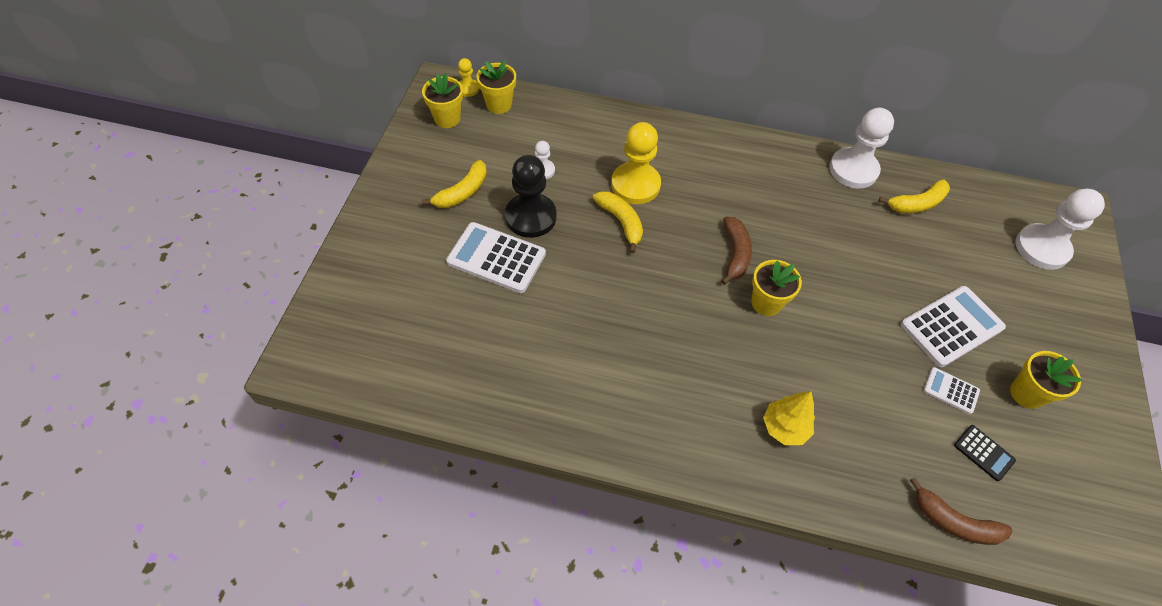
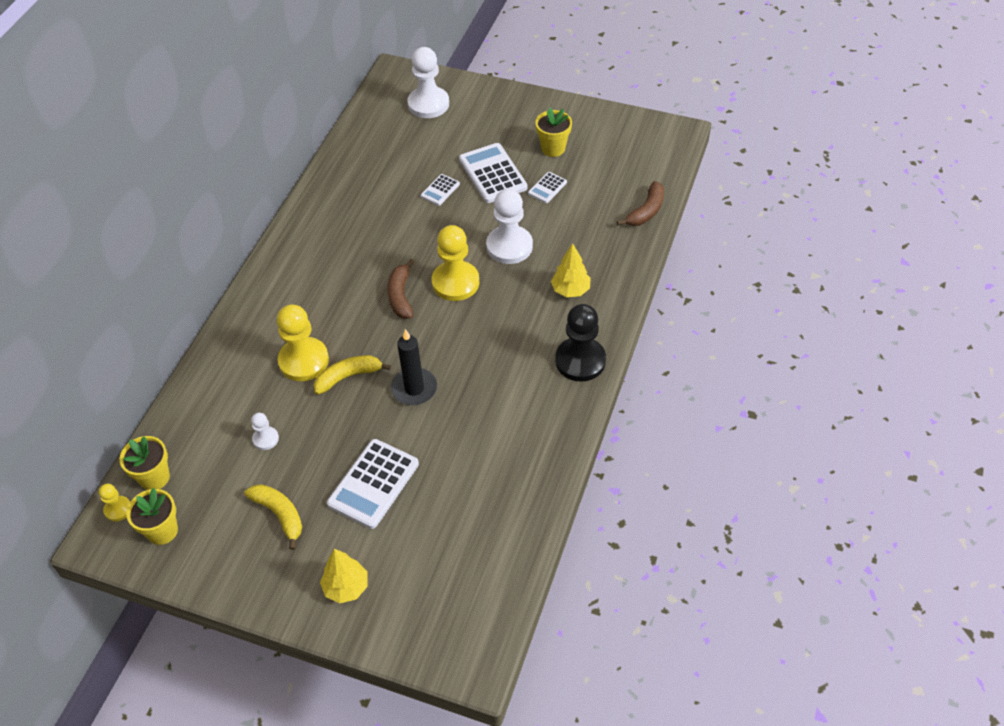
camera: 80 degrees left, 5 degrees down
black pawn [505,155,556,238] -> black pawn moved to [555,304,606,382]
brown banana [721,216,752,285] -> brown banana turned 105 degrees counterclockwise [387,259,414,319]
yellow flower pot [751,260,802,316] -> yellow pawn [432,225,479,301]
white pawn [829,108,894,189] -> white pawn moved to [486,189,533,264]
yellow banana [879,179,950,213] -> none
black calculator [954,425,1016,481] -> none
none -> yellow tree [320,549,368,603]
none -> black candle [391,329,437,405]
none -> white calculator [421,174,460,206]

